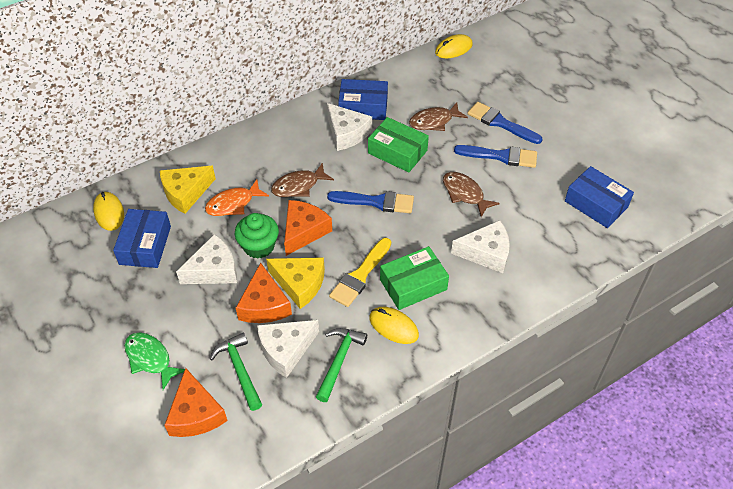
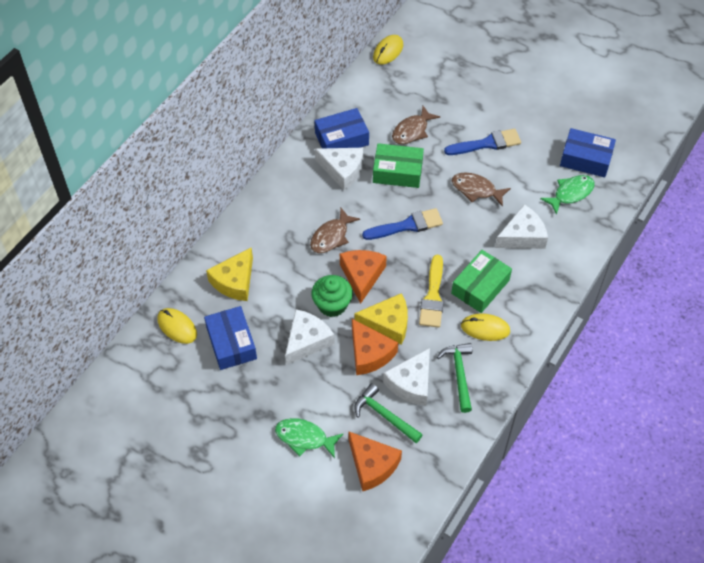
camera: 25 degrees left, 5 degrees up
orange fish [205,180,269,216] -> none
blue brush [467,102,543,144] -> none
none -> green fish [540,175,595,215]

